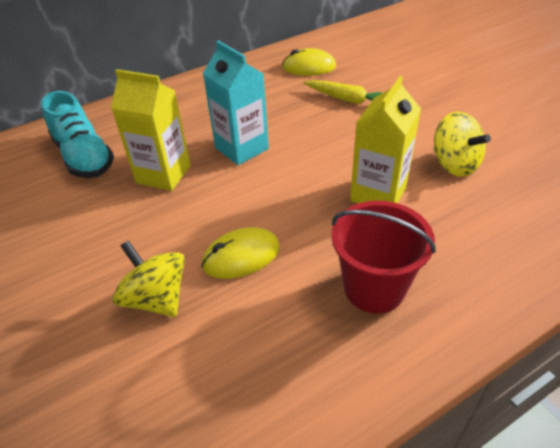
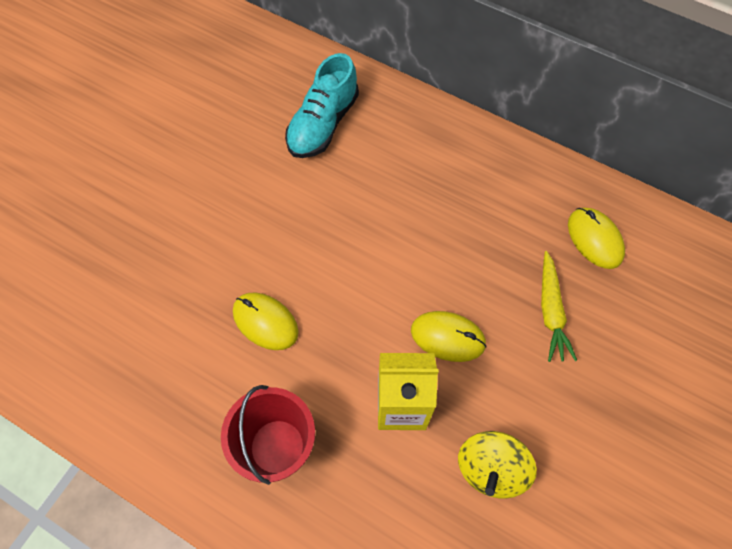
camera: 60 degrees right, 20 degrees up
yellow carton [111,69,191,191] -> none
yellow spinning top [113,241,185,317] -> none
turquoise carton [203,41,269,165] -> none
none -> yellow mouse [411,311,487,362]

